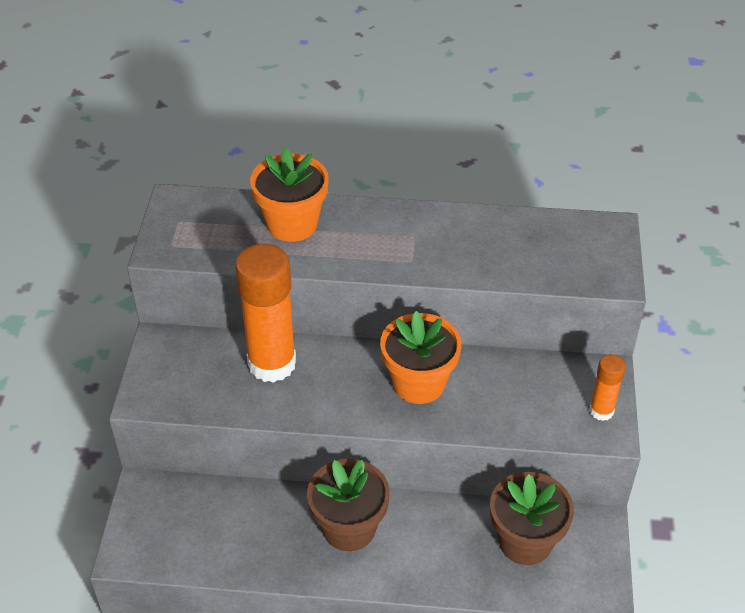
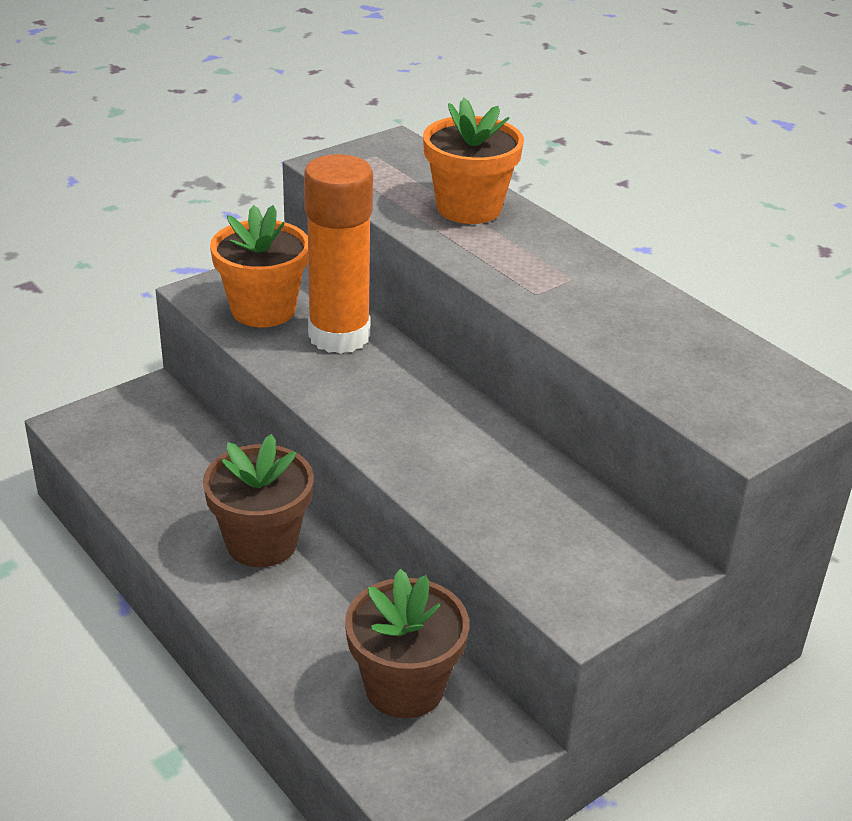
camera: 45 degrees right, 10 degrees down
orange flower pot [380,311,462,404] -> orange flower pot moved to [210,205,308,327]
orange glue stick [589,354,626,421] -> none

